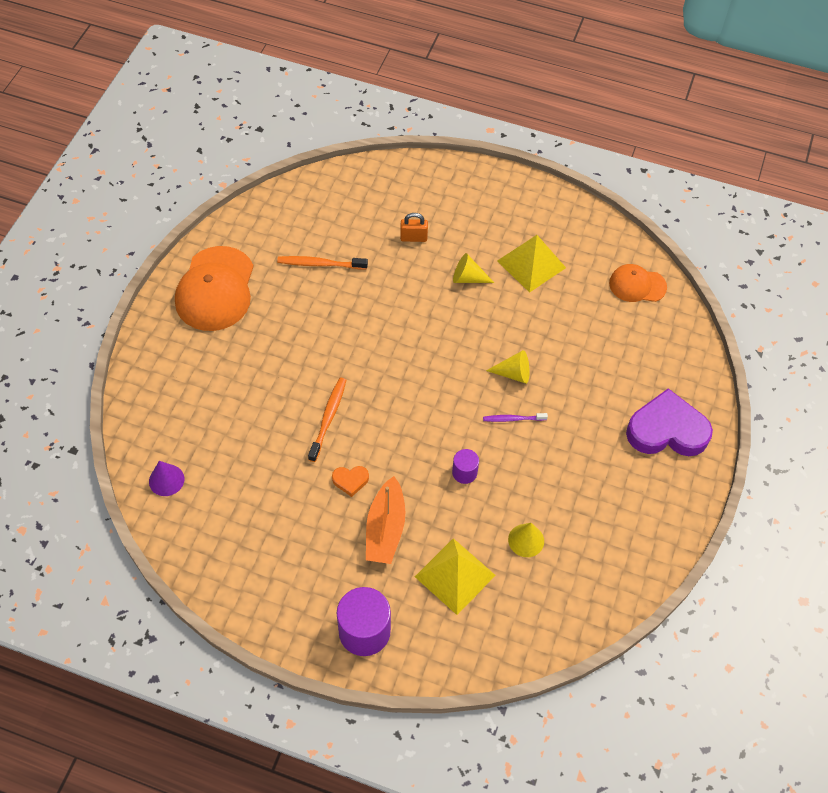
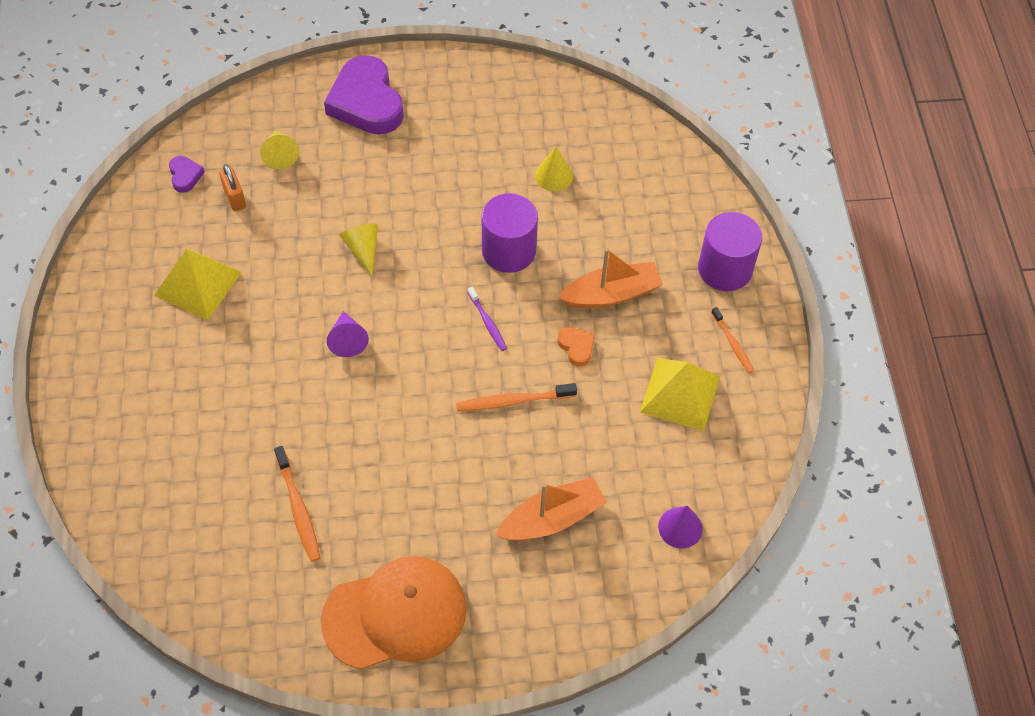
camera: 115 degrees left, 0 degrees up
orange padlock [400,213,428,242] -> orange padlock moved to [219,164,246,212]
yellow pyramid [415,538,496,615] -> yellow pyramid moved to [640,358,720,431]
purple cylinder [452,449,479,484] -> purple cylinder [482,193,538,273], size x1.90
yellow cone [453,253,494,283] -> yellow cone moved to [260,130,299,169]
purple toothbrush [483,413,548,422] -> purple toothbrush moved to [468,287,507,351]
orange cap [609,264,667,302] -> purple heart [169,156,205,193]
none -> purple cone [327,311,369,357]
none -> orange boat [495,477,607,541]
none -> orange toothbrush [711,307,754,373]

